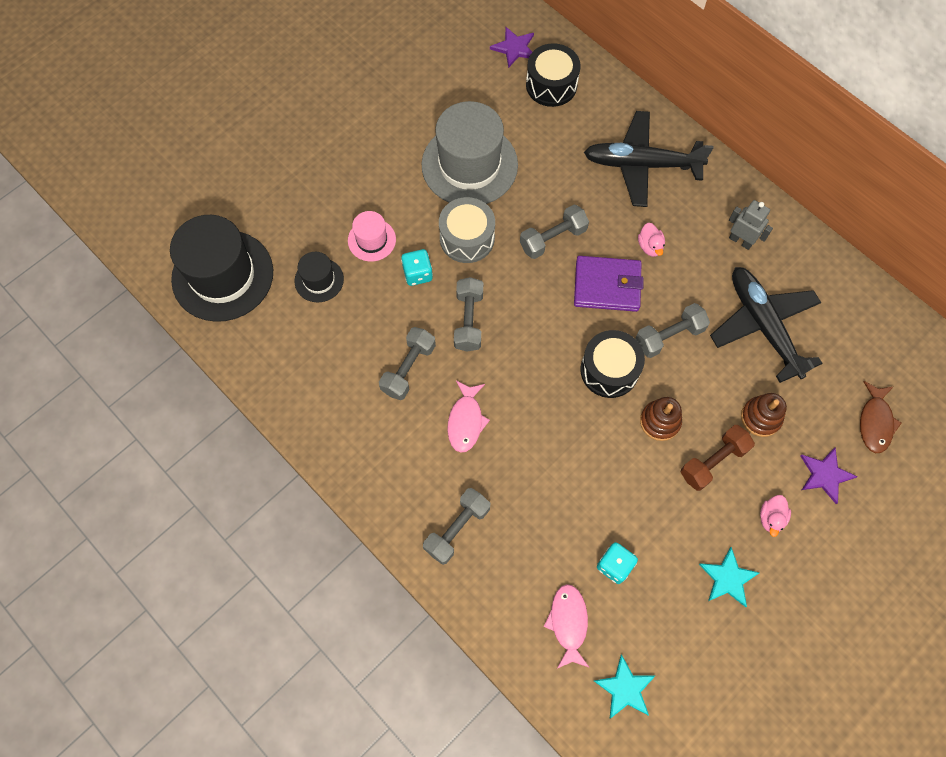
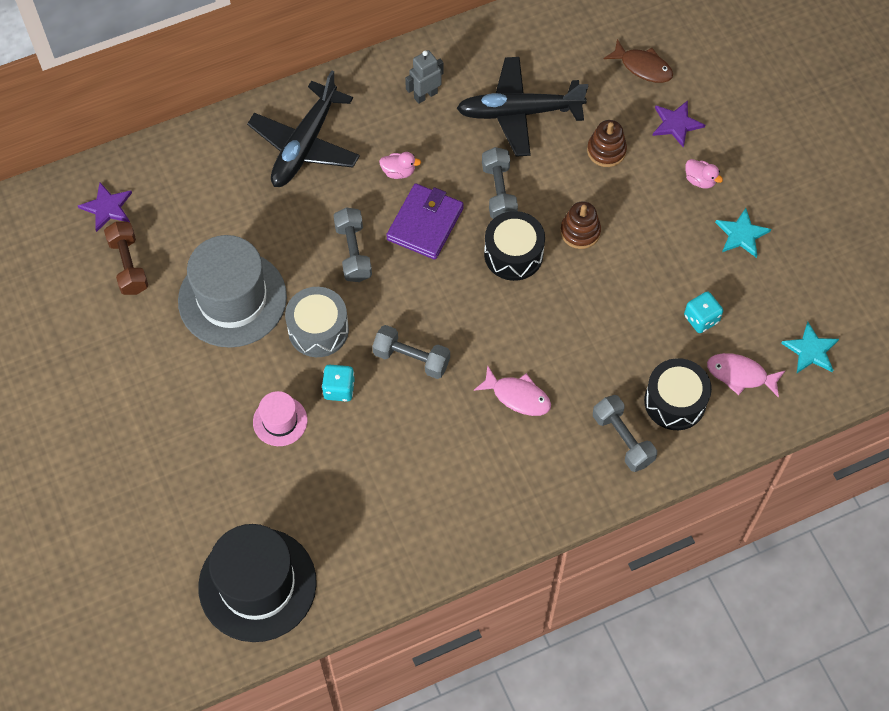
camera: 70 degrees left, 5 degrees down
black hat [295,252,344,302] -> none
grey dumbbell [379,327,436,400] -> none
black drum [526,43,581,107] -> black drum moved to [644,358,712,430]
brown dumbbell [681,425,755,491] -> brown dumbbell moved to [104,221,148,295]

